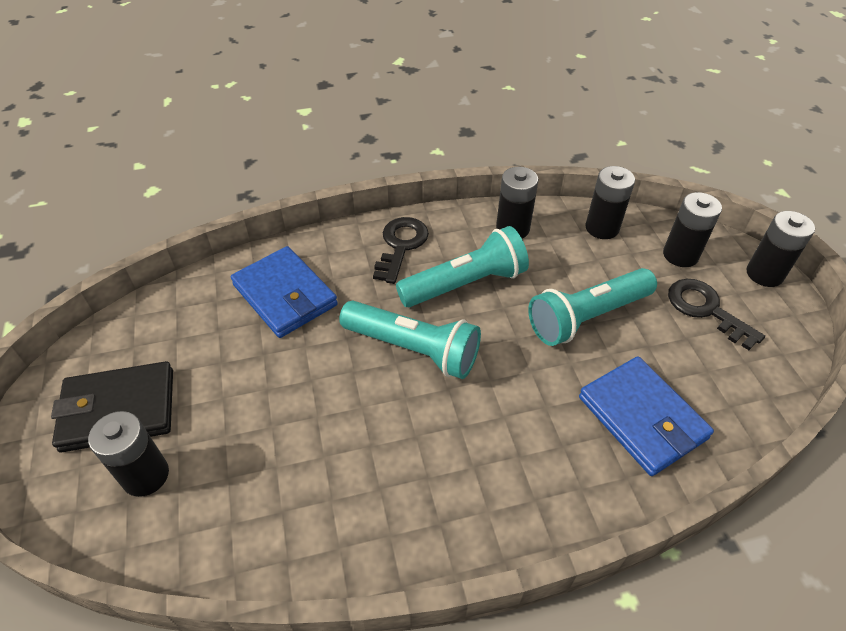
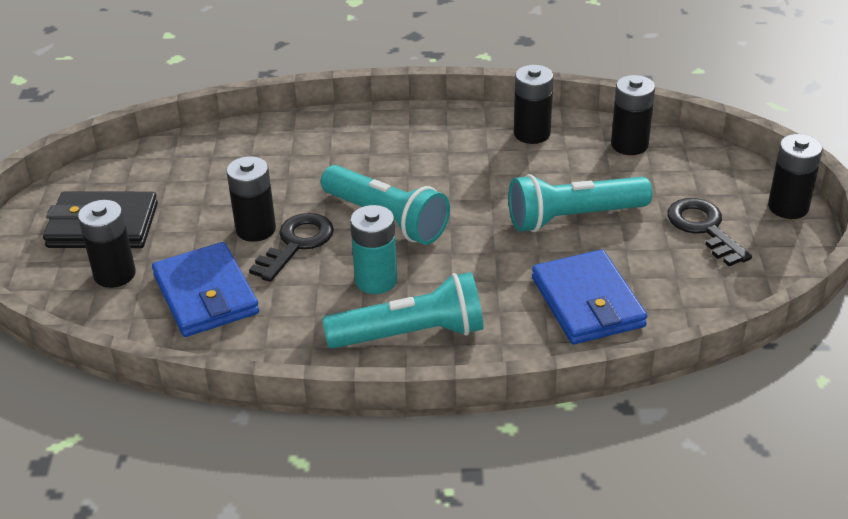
camera: 15 degrees right, 10 degrees down
blue wallet [231,246,338,338] -> blue wallet moved to [152,242,259,337]
black key [373,217,429,284] -> black key moved to [249,213,334,282]
turquoise flashlight [396,226,529,307] -> turquoise flashlight moved to [322,272,483,348]
black battery [663,192,722,267] -> black battery moved to [226,156,276,242]
none -> turquoise battery [350,205,397,294]

